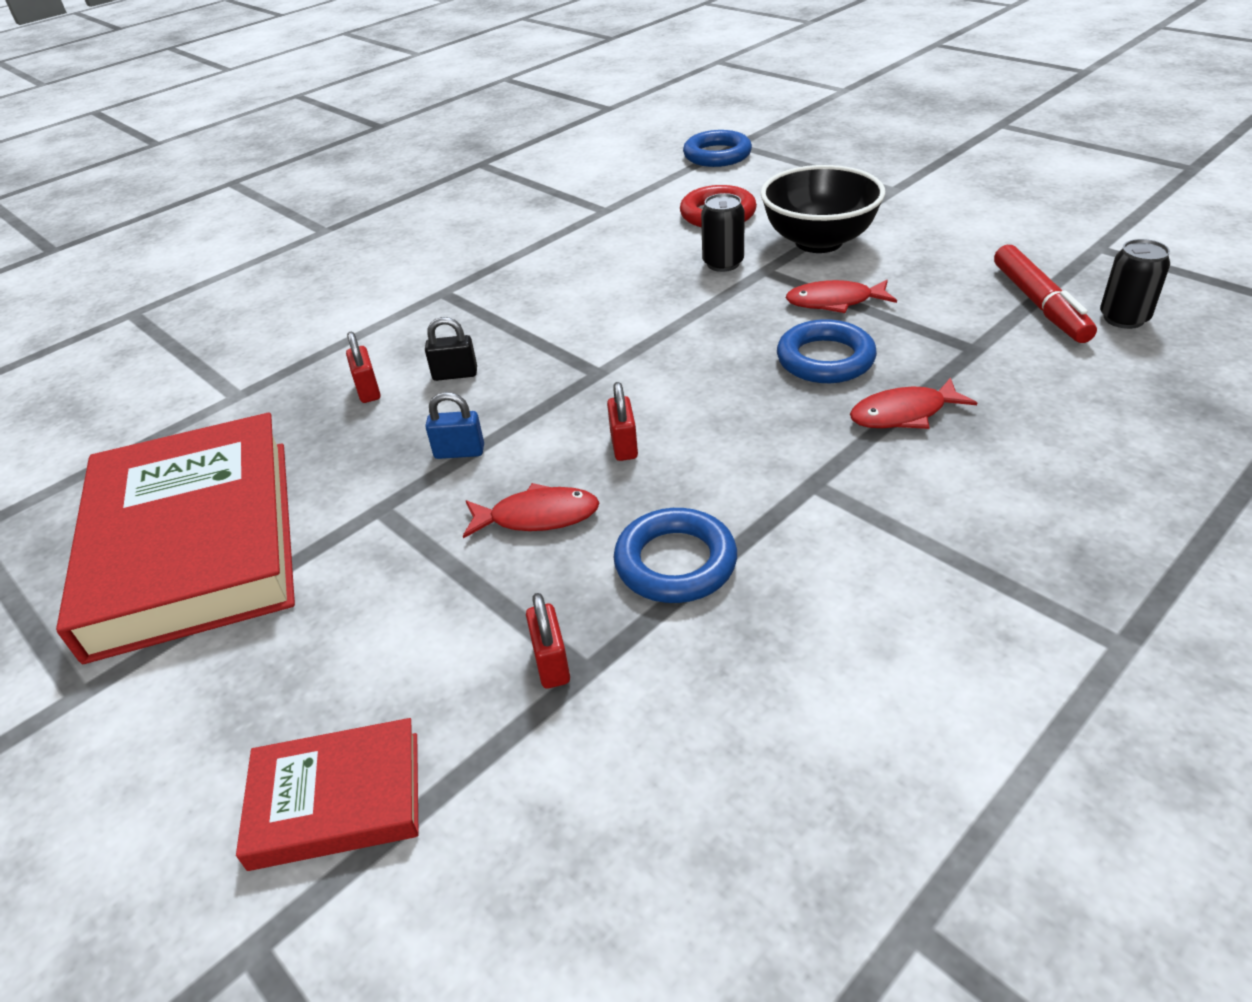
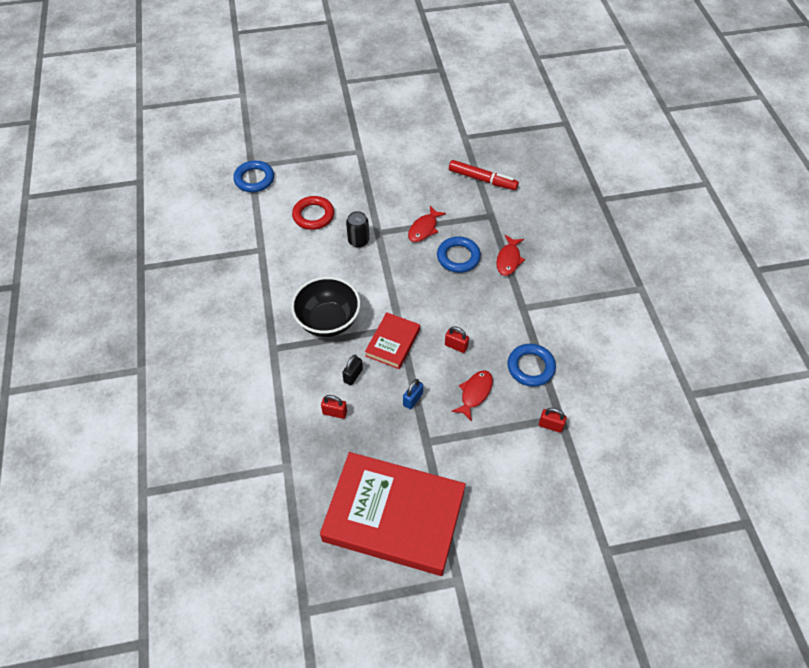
camera: 60 degrees left, 15 degrees up
red book [236,718,419,871] -> red book moved to [365,312,420,369]
black bowl [760,165,885,253] -> black bowl moved to [291,277,361,337]
black can [1100,239,1170,329] -> none

